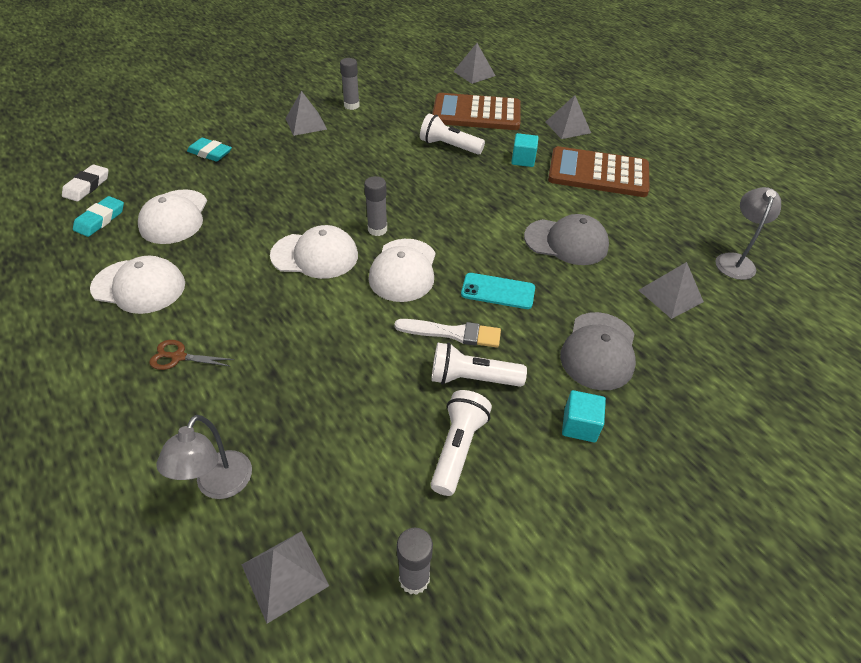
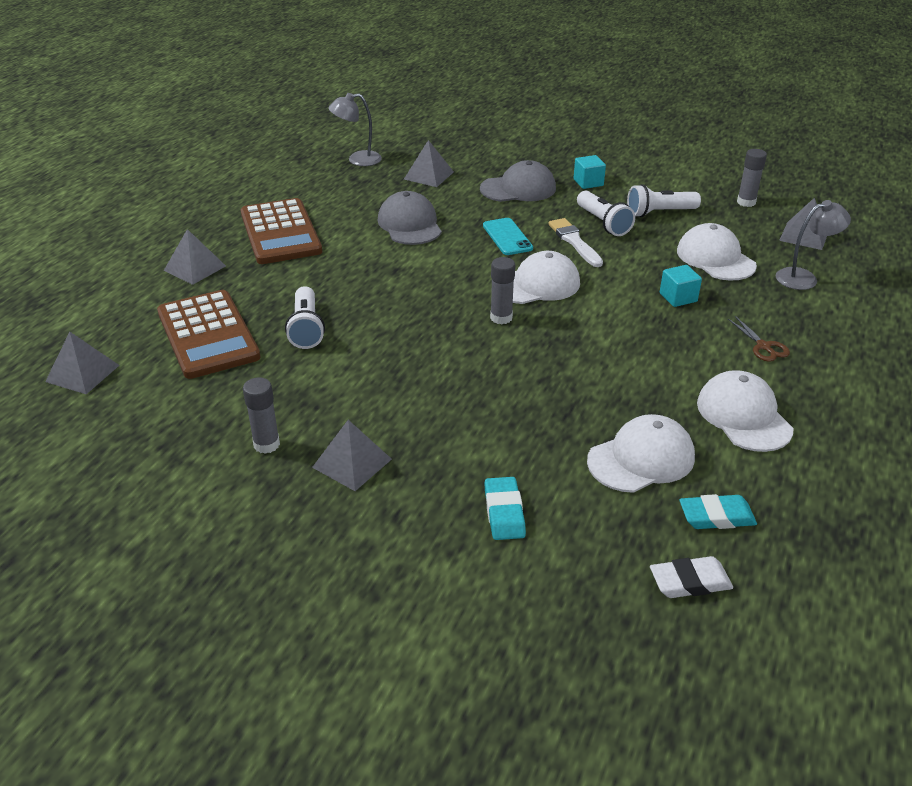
camera: 120 degrees left, 10 degrees down
white cap [270,225,358,279] -> white cap moved to [677,223,757,281]
turquoise cube [511,133,539,167] -> turquoise cube moved to [660,265,702,307]

